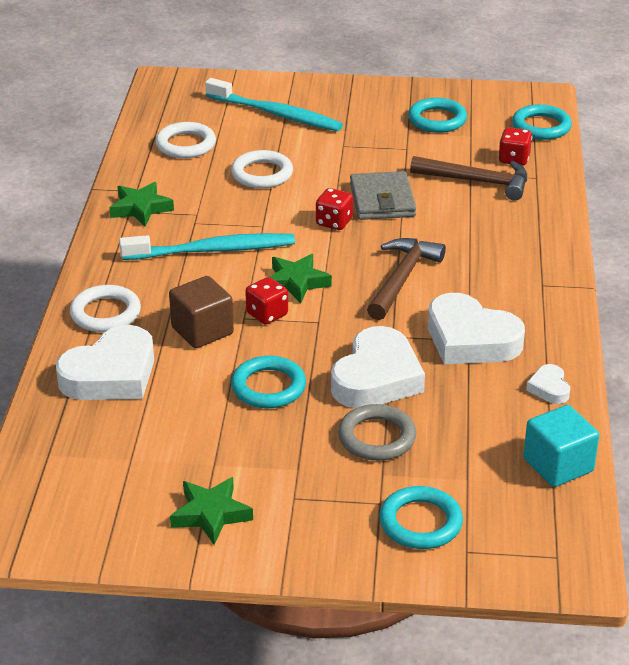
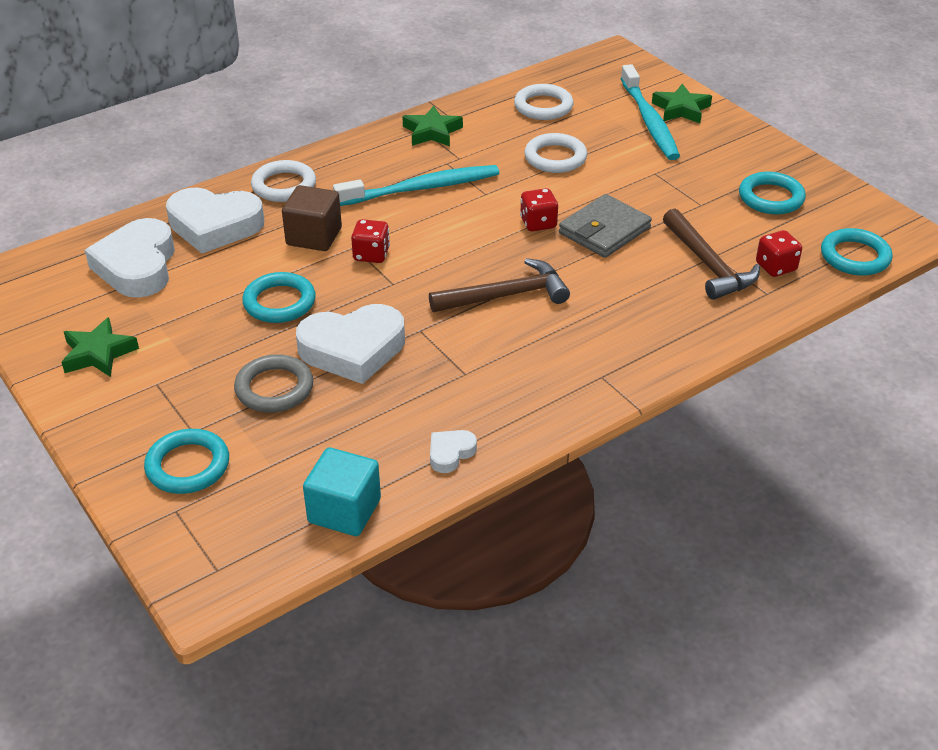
camera: 50 degrees right, 5 degrees up
turquoise toothbrush [119,233,295,260] -> turquoise toothbrush turned 60 degrees counterclockwise [333,165,499,206]
green star [269,254,332,303] -> green star moved to [652,84,712,123]
white heart [428,293,525,364] -> white heart moved to [85,218,175,298]

